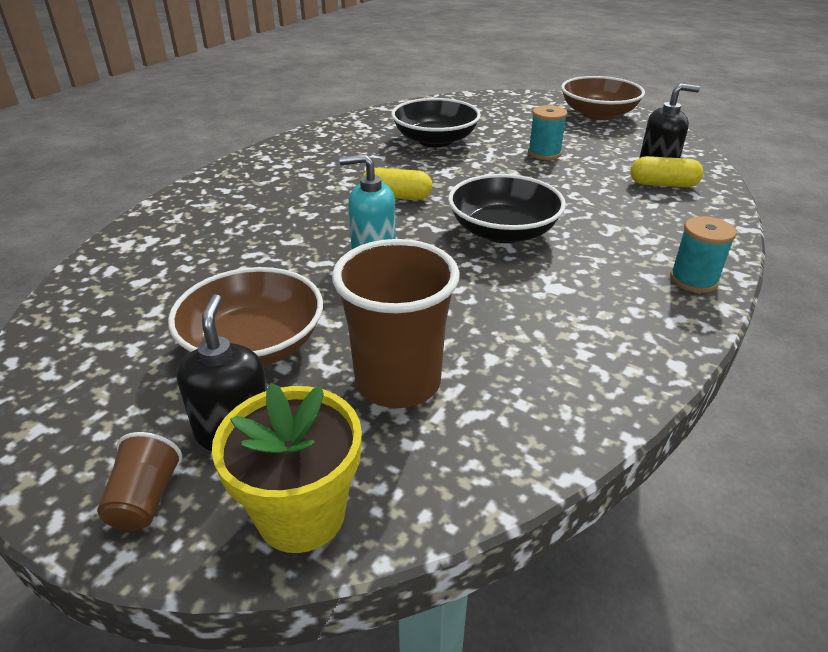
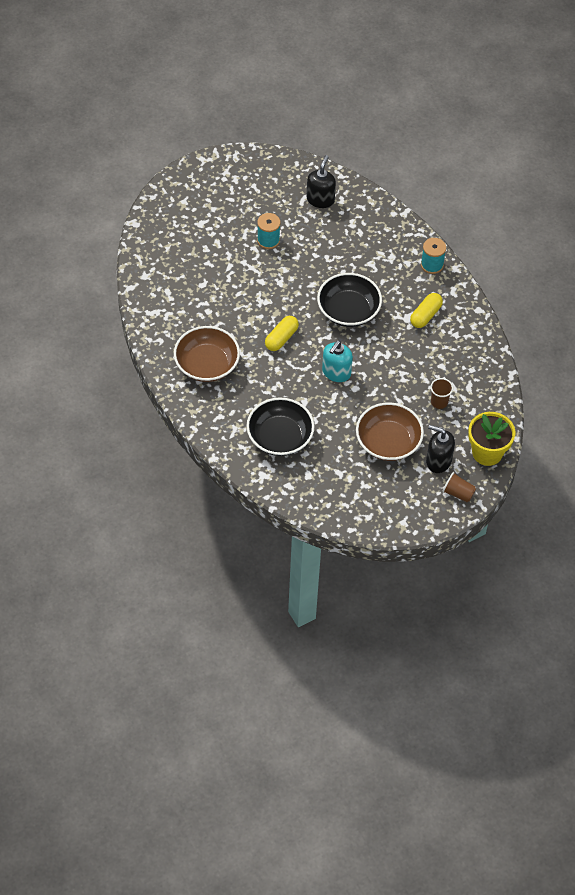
camera: 65 degrees left, 20 degrees up
brown cup [332,239,460,408] -> brown cup [430,378,453,409], size x0.48
black bowl [391,98,481,147] -> black bowl moved to [246,397,315,456]
brown bowl [561,76,645,120] -> brown bowl moved to [174,326,240,382]
yellow capsule [630,156,704,187] -> yellow capsule moved to [410,293,443,328]

